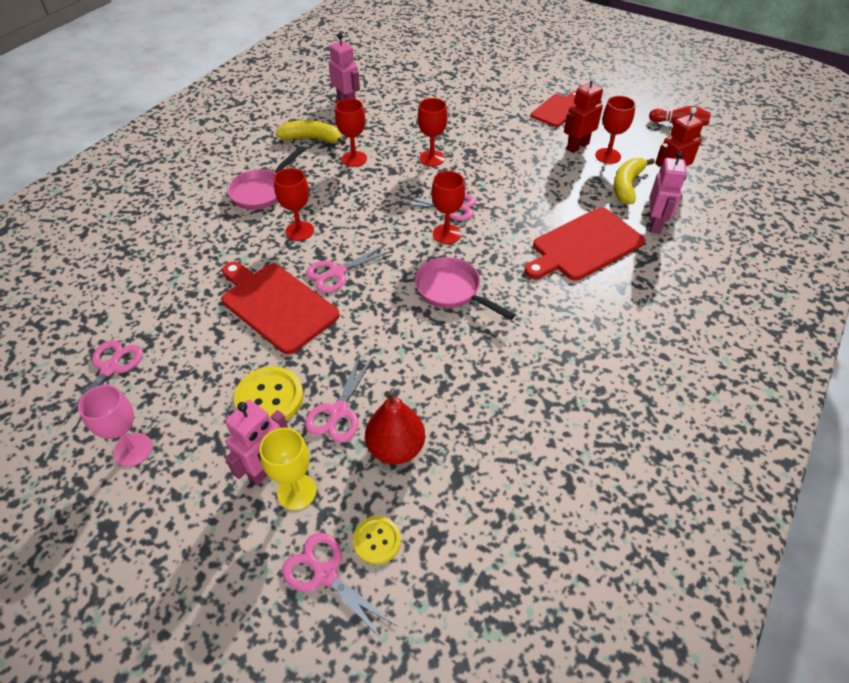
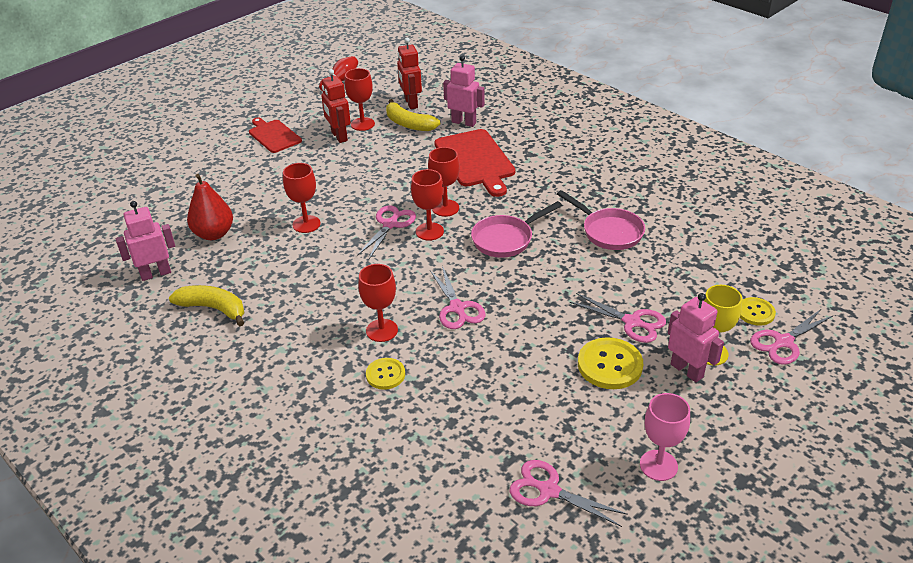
camera: 75 degrees left, 10 degrees down
red cutting board [222,262,340,354] -> none
pink pan [227,147,304,210] -> pink pan moved to [557,190,645,250]
yellow banana [276,120,346,145] -> yellow banana turned 90 degrees clockwise [169,285,244,326]
red goblet [335,99,367,167] -> red goblet moved to [428,147,460,217]
red pear [365,391,425,464] -> red pear moved to [187,174,233,240]
none -> yellow button [366,358,405,390]

